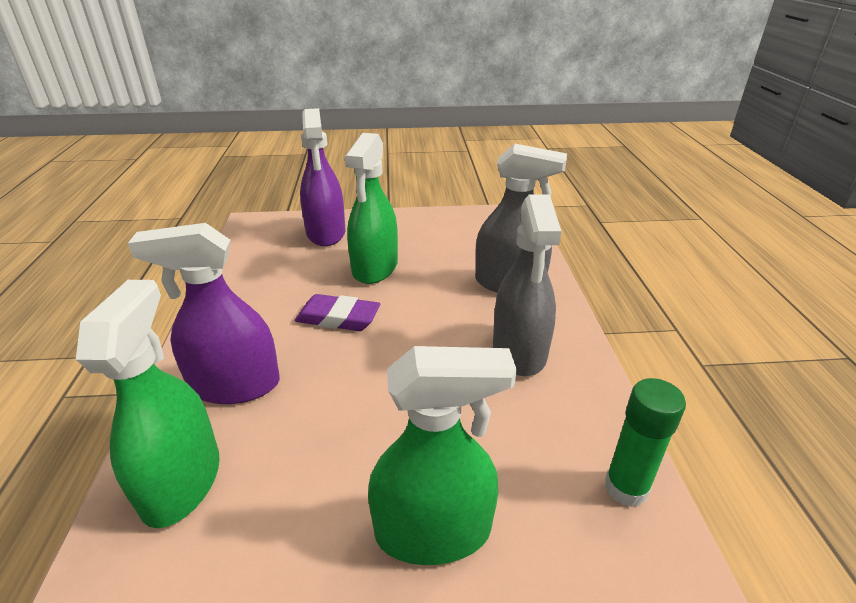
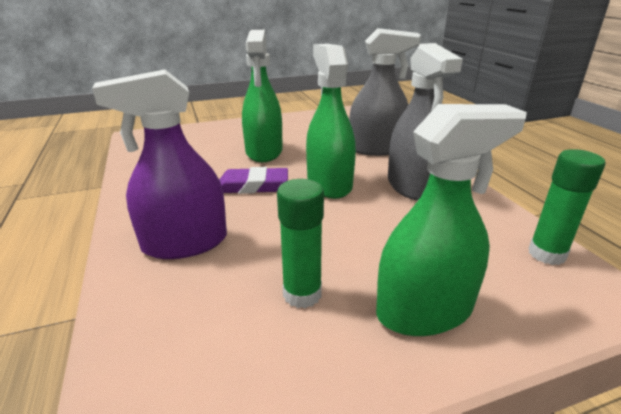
camera: 15 degrees left, 5 degrees down
green spray bottle [76,280,220,528] -> green spray bottle moved to [306,44,356,199]
purple spray bottle [300,108,345,246] -> none
none -> green glue stick [277,179,324,308]

